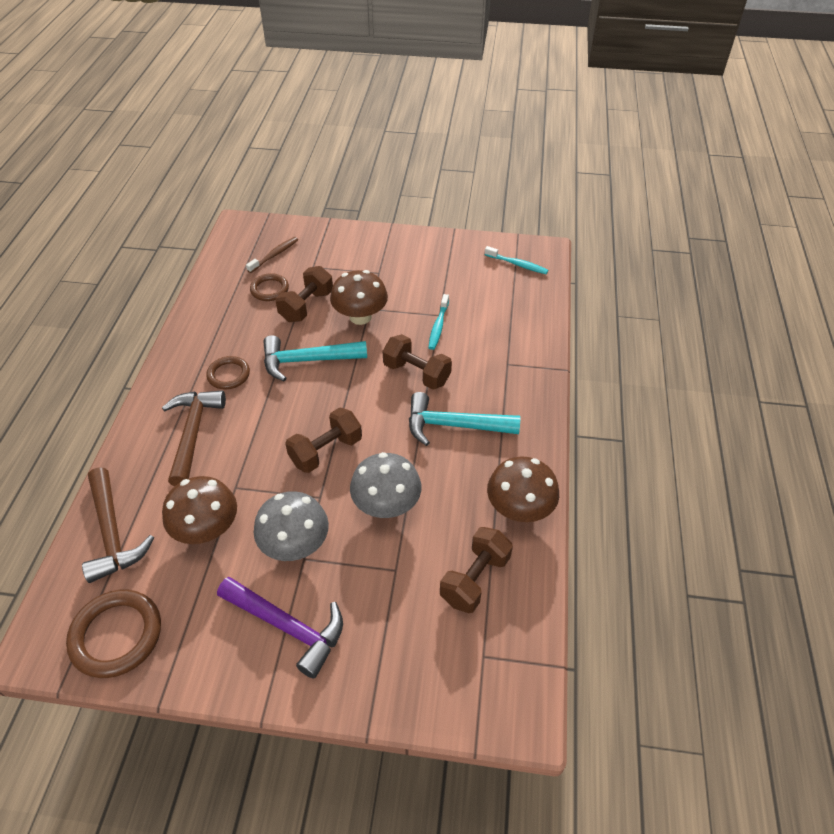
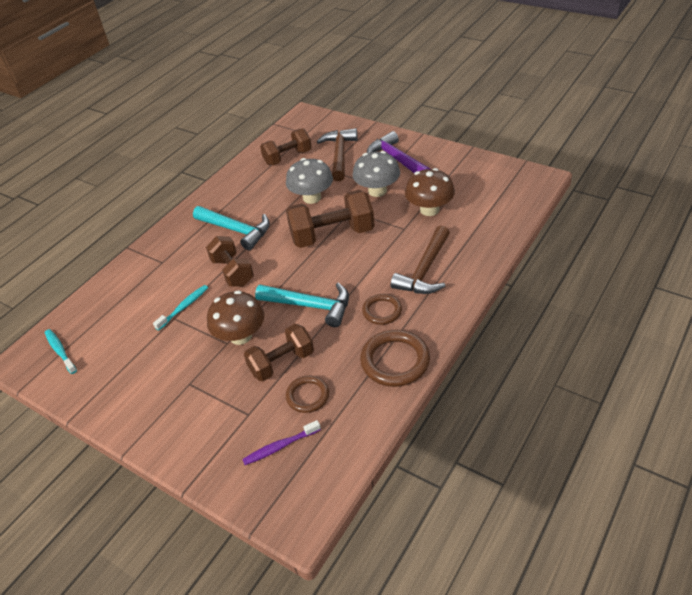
camera: 150 degrees left, 5 degrees down
brown ring [66,590,161,678] -> brown ring moved to [360,330,430,387]
brown hammer [82,467,154,583] -> brown hammer moved to [317,128,358,181]
brown toothbrush [246,237,298,273] -> purple toothbrush [242,420,321,465]
brown dumbbell [285,407,362,473] -> brown dumbbell [286,190,374,248], size x1.50
brown mushroom [487,457,559,522] -> none

